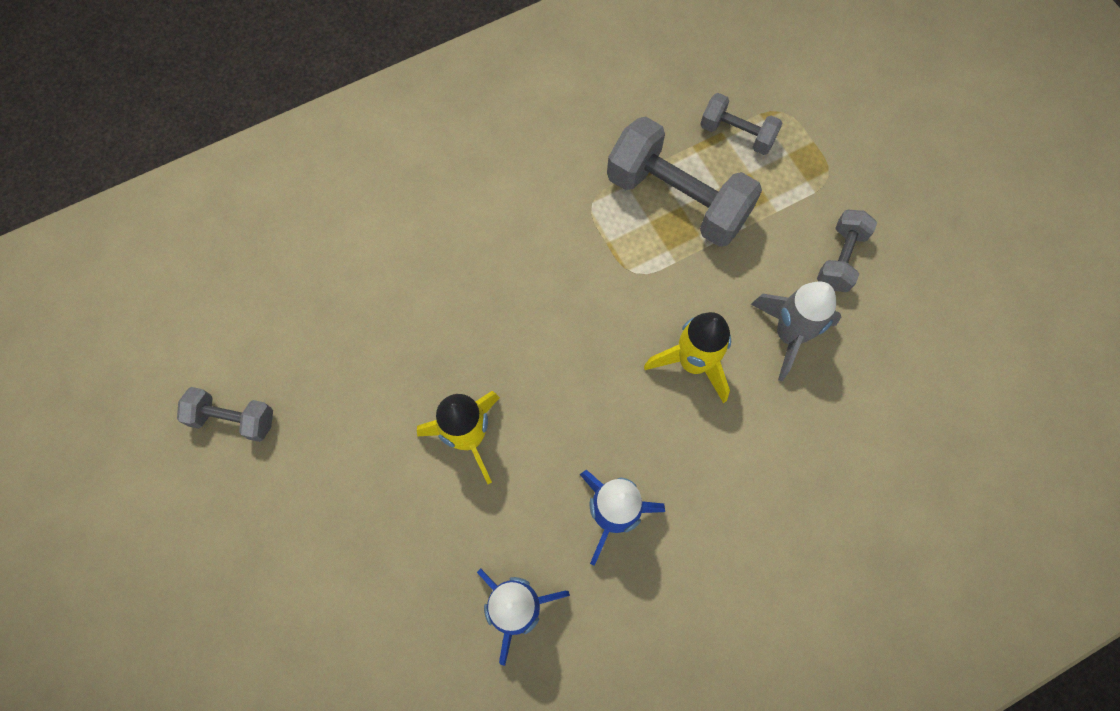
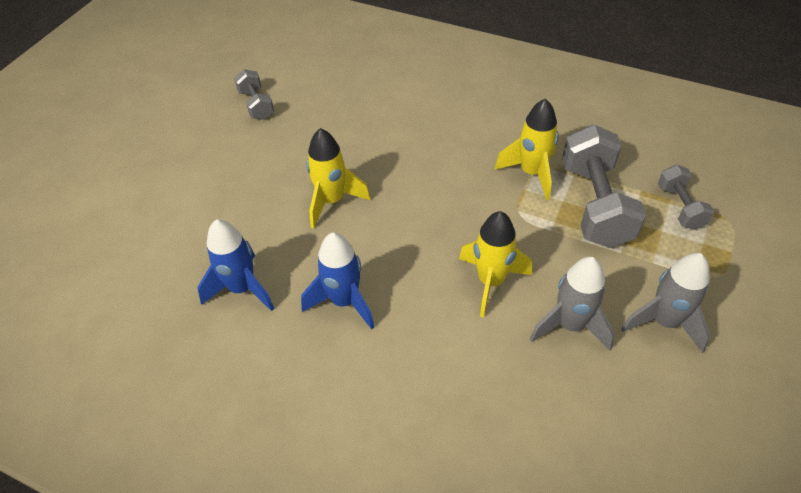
camera: 55 degrees right, 20 degrees down
grey dumbbell [817,210,877,292] -> grey rocket [621,253,710,353]
none -> yellow rocket [494,98,559,200]

